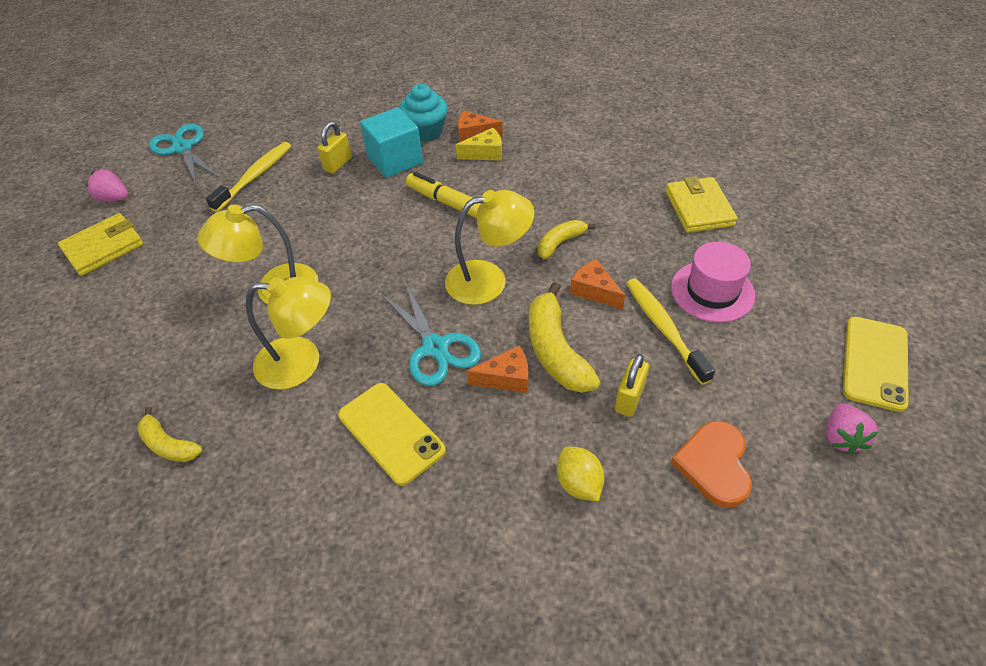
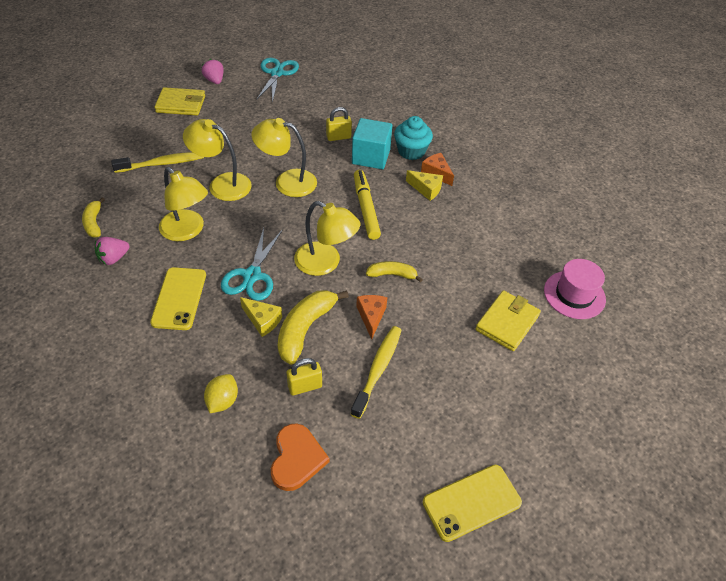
camera: 40 degrees right, 0 degrees up
yellow toothbrush [206,142,291,212] -> yellow toothbrush moved to [111,152,204,173]
orange cheese [466,346,528,393] -> yellow cheese [240,297,282,337]
pink hat [671,242,755,323] -> pink hat moved to [544,259,606,319]
orange heart [671,421,752,508] -> orange heart turned 135 degrees clockwise [271,424,329,491]
pink strawberry [826,404,878,454] -> pink strawberry moved to [95,237,129,265]
none -> yellow lamp [252,118,317,197]

